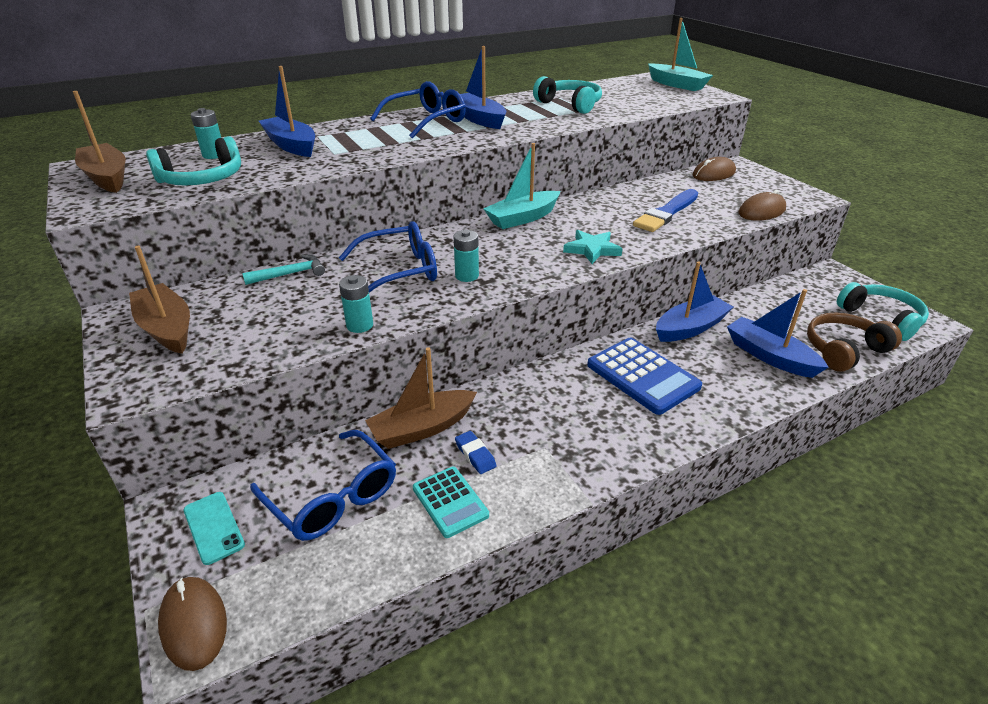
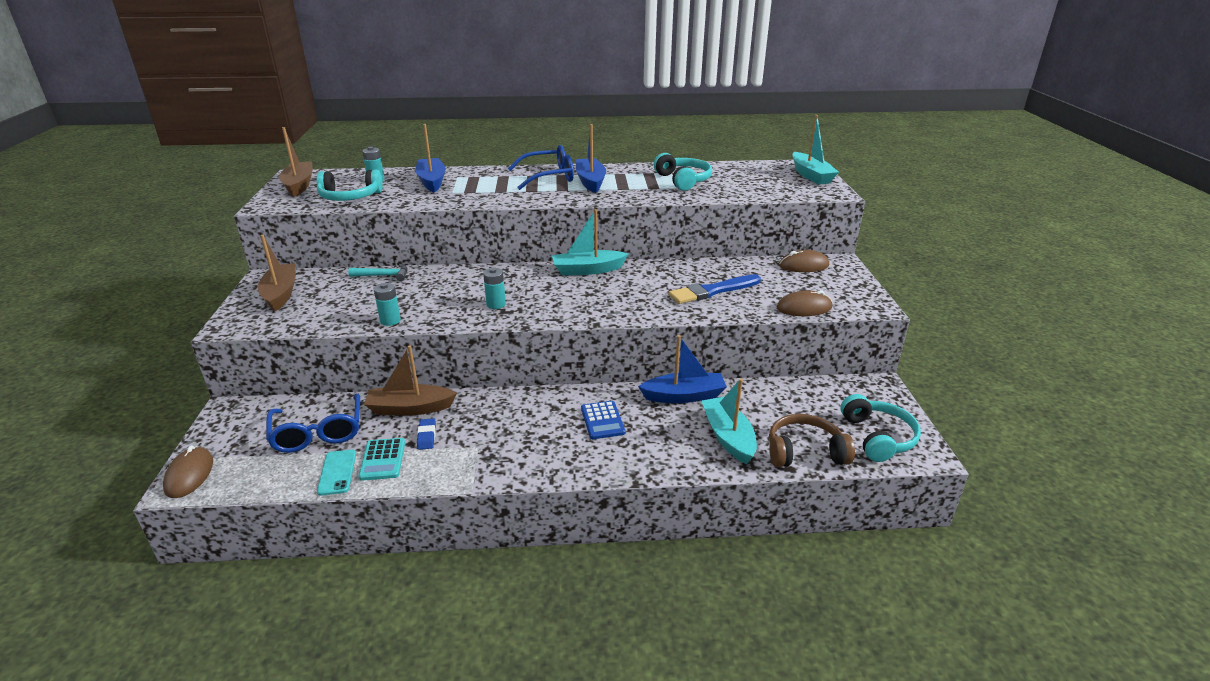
camera: 25 degrees right, 5 degrees down
turquoise phone [184,492,245,565] -> turquoise phone moved to [317,450,356,496]
blue glasses [339,221,437,293] -> none
turquoise star [563,230,622,264] -> none
blue calculator [587,338,702,415] -> blue calculator [581,401,625,439], size x0.61
blue boat [727,289,829,378] -> turquoise boat [702,378,757,465]

